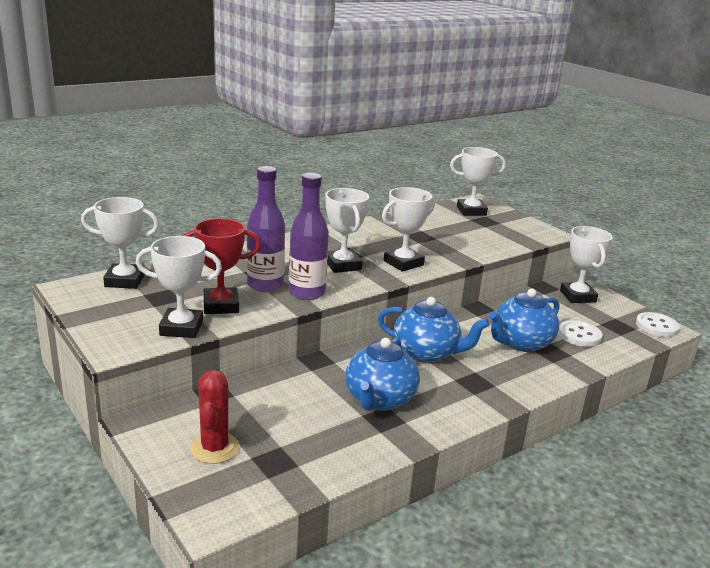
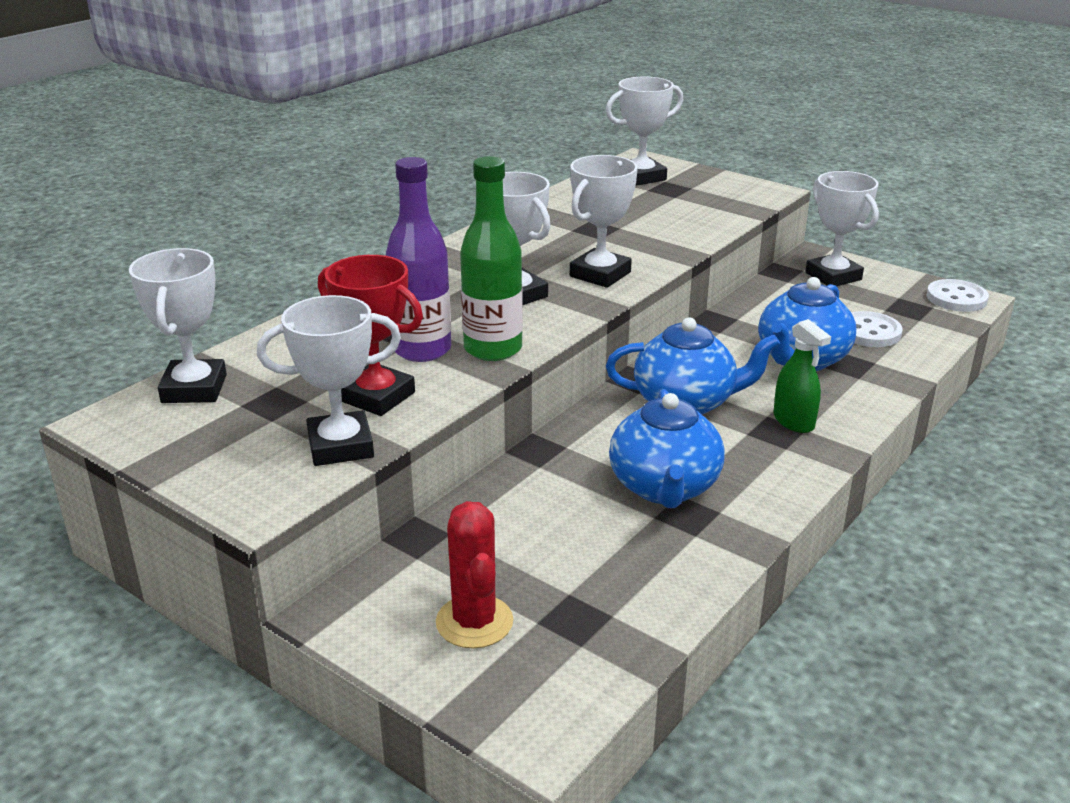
camera: 15 degrees left, 5 degrees up
white trophy [81,197,159,289] -> white trophy turned 75 degrees counterclockwise [129,248,227,403]
red trophy [183,218,261,314] -> red trophy turned 60 degrees clockwise [318,255,423,416]
purple bottle [289,173,329,300] -> green bottle [460,156,523,361]
none -> green spray bottle [773,319,831,433]

